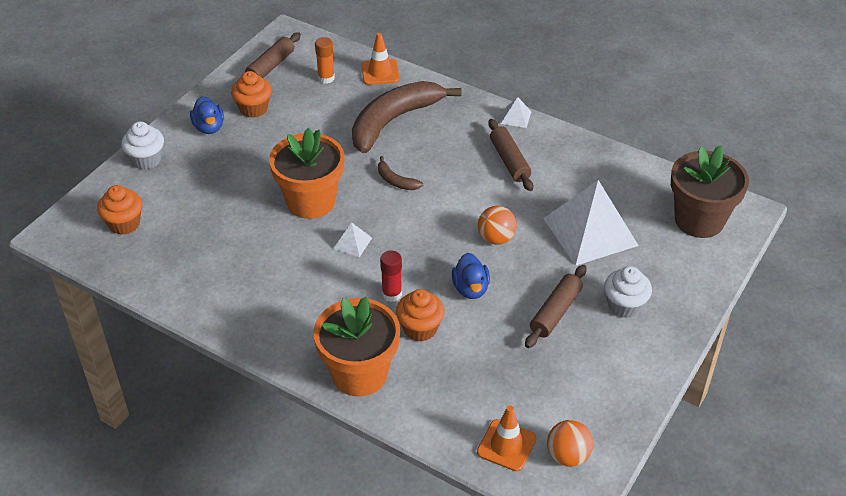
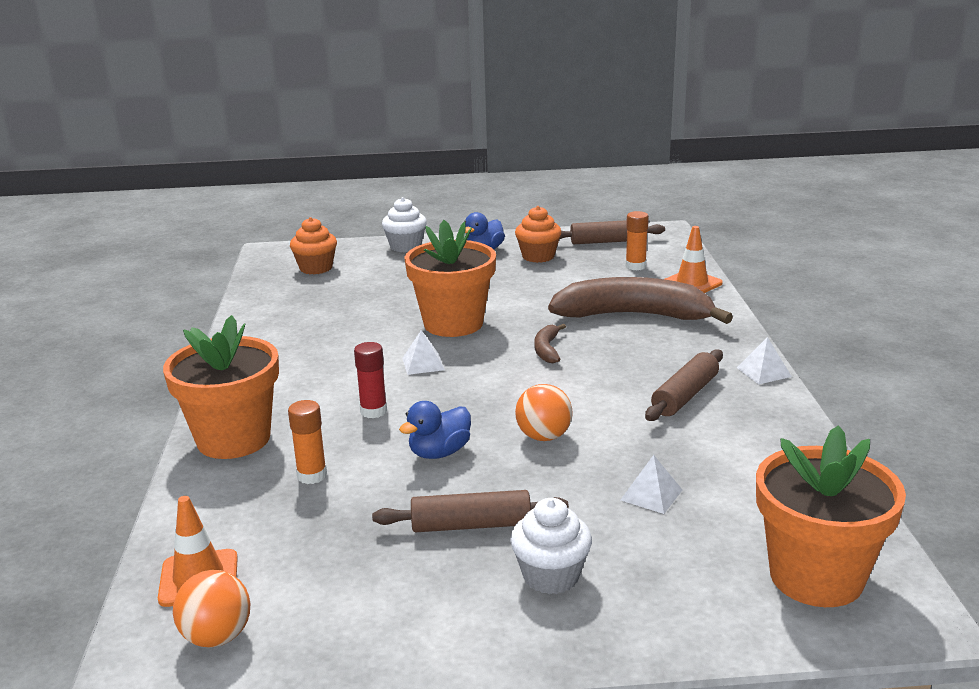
camera: 55 degrees right, 20 degrees down
orange cupcake [396,289,444,342] -> none
white pyramid [543,180,639,266] -> white pyramid [621,455,682,514], size x0.41
brown flower pot [671,146,749,238] -> orange flower pot [756,425,906,607]
none -> orange glue stick [288,400,327,484]

